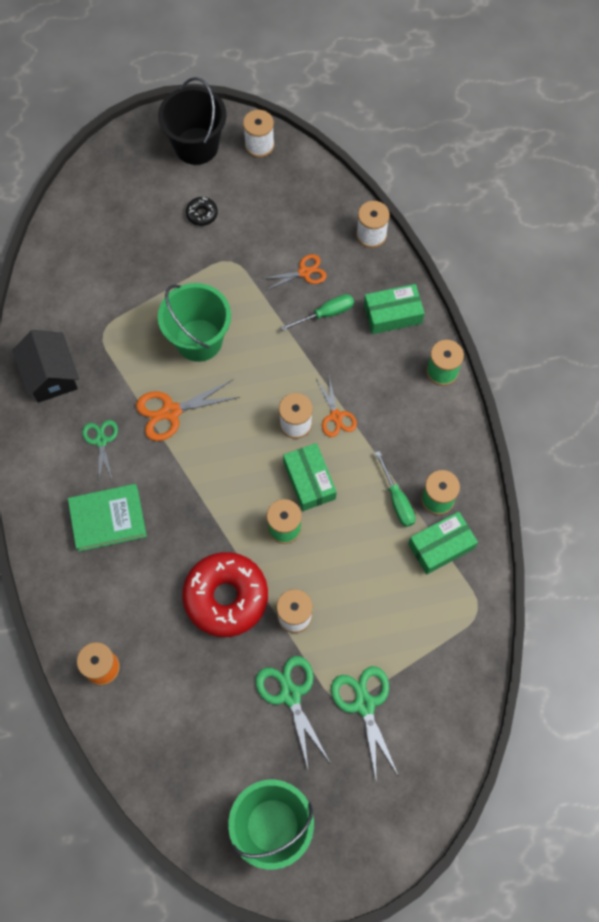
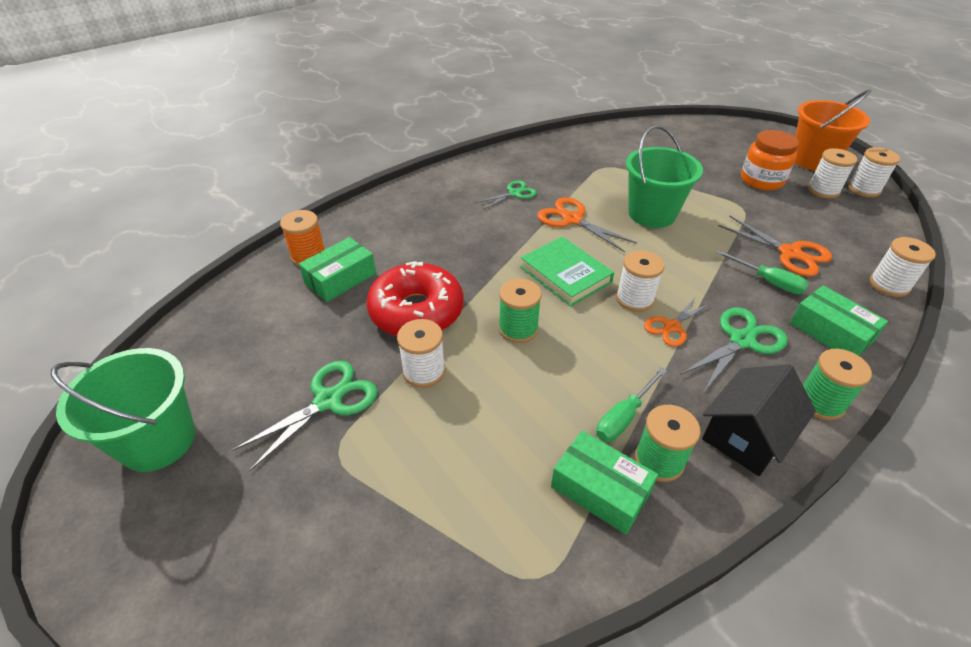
camera: 65 degrees right, 25 degrees down
black house [12,330,79,403] -> black house moved to [702,364,816,476]
green book [68,484,147,552] -> green book moved to [520,236,614,307]
black bucket [158,77,226,165] -> orange bucket [794,89,871,171]
black donut [186,197,218,226] -> orange jar [741,130,799,190]
orange scissors [262,254,327,290] -> orange scissors [718,215,832,277], size x1.53
green box [283,443,337,511] -> green box moved to [299,237,376,302]
green scissors [331,666,398,784] -> green scissors moved to [680,307,788,392]
none -> white spool [808,148,857,198]

